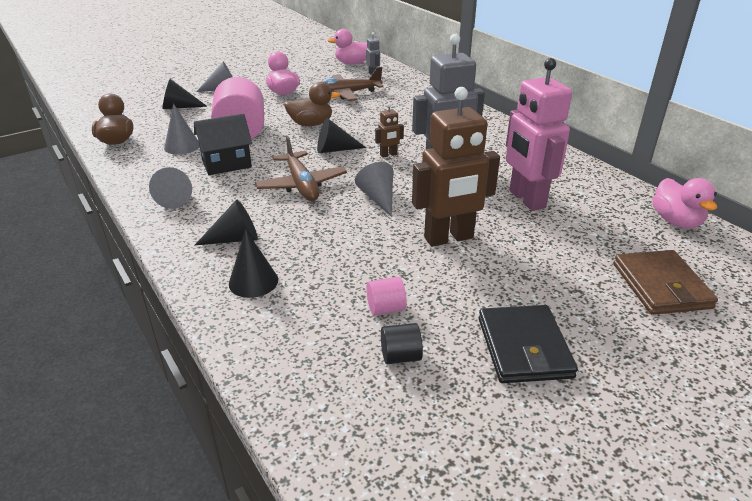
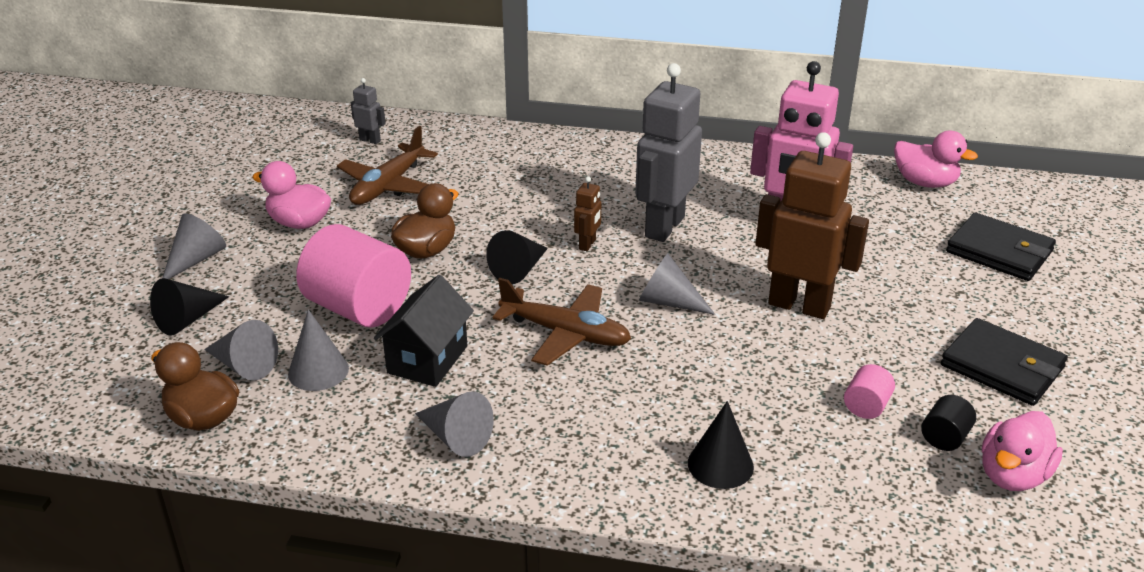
camera: 45 degrees left, 0 degrees up
black cone [195,199,258,245] -> none
pink duck [327,29,367,65] -> pink duck moved to [982,411,1063,491]
brown robot [412,87,500,247] -> brown robot turned 90 degrees counterclockwise [755,132,869,319]
brown wallet [614,250,718,315] -> black wallet [946,212,1056,281]
none -> grey cone [204,320,278,381]

